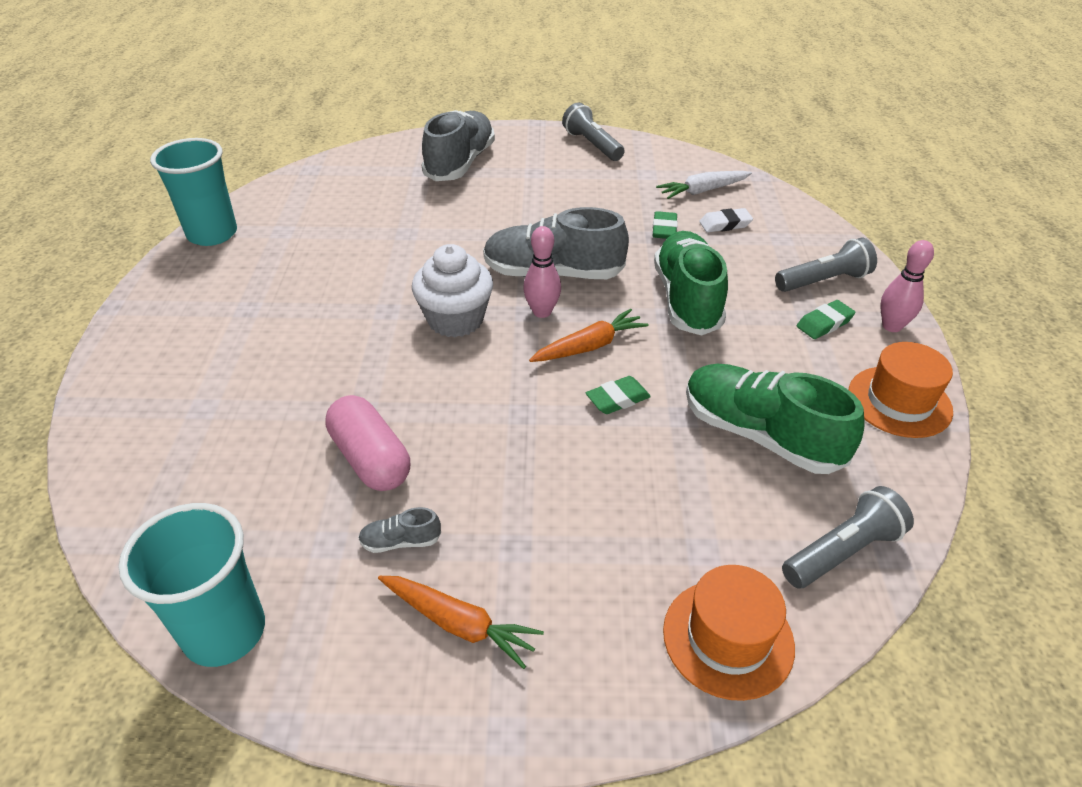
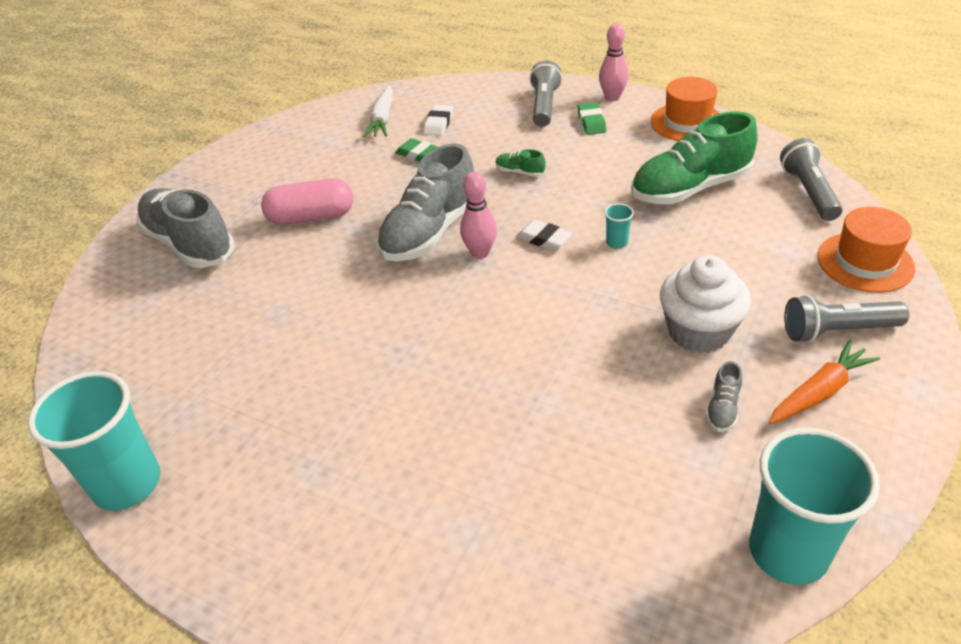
camera: 60 degrees left, 0 degrees up
pink capsule [325,395,410,491] -> pink capsule moved to [261,178,353,225]
white cupcake [412,244,493,337] -> white cupcake moved to [660,255,751,353]
orange carrot [529,309,649,362] -> white eraser [516,220,572,251]
grey flashlight [562,103,625,161] -> grey flashlight moved to [784,295,909,343]
green eraser [586,376,651,414] -> turquoise cup [604,203,634,249]
green shoe [654,231,728,336] -> green shoe [496,149,546,177], size x0.41

